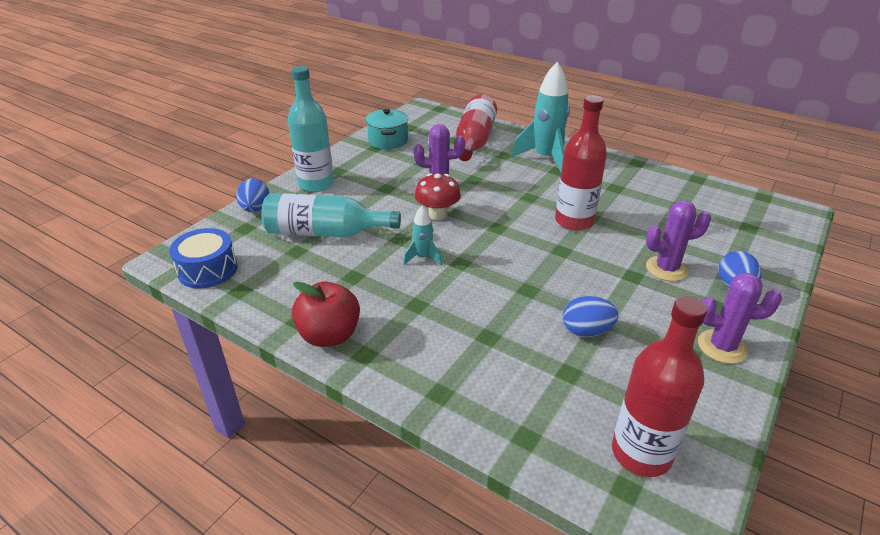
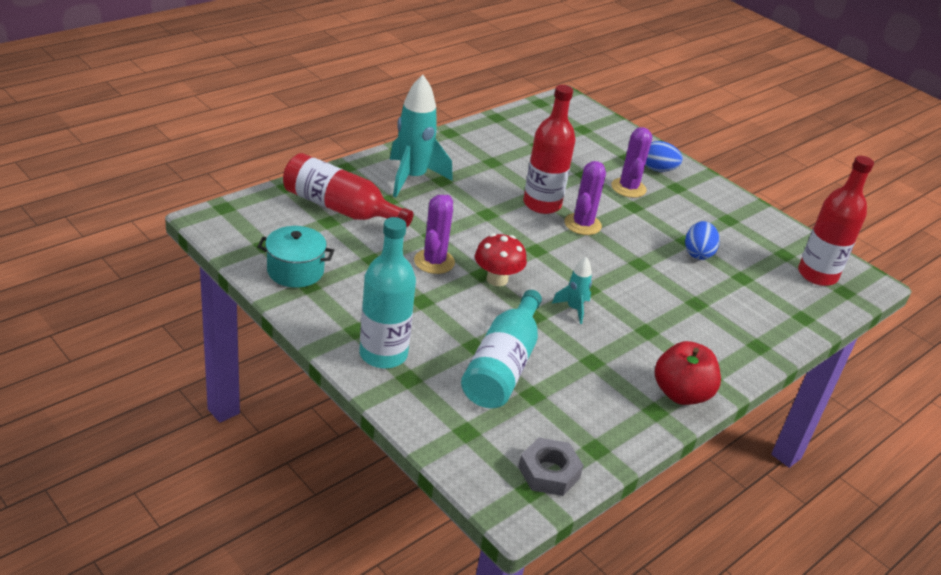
camera: 80 degrees left, 0 degrees up
blue drum [169,228,238,288] -> grey nut [518,437,584,496]
blue egg [236,178,269,212] -> none
purple cactus [698,273,782,364] -> purple cactus moved to [564,161,606,235]

